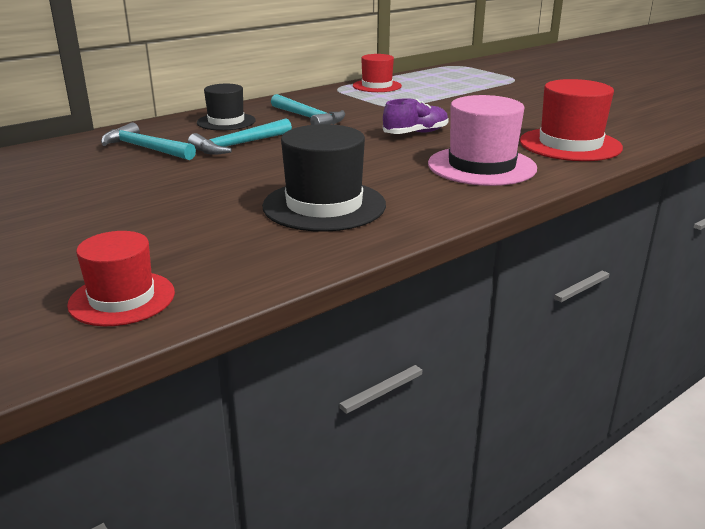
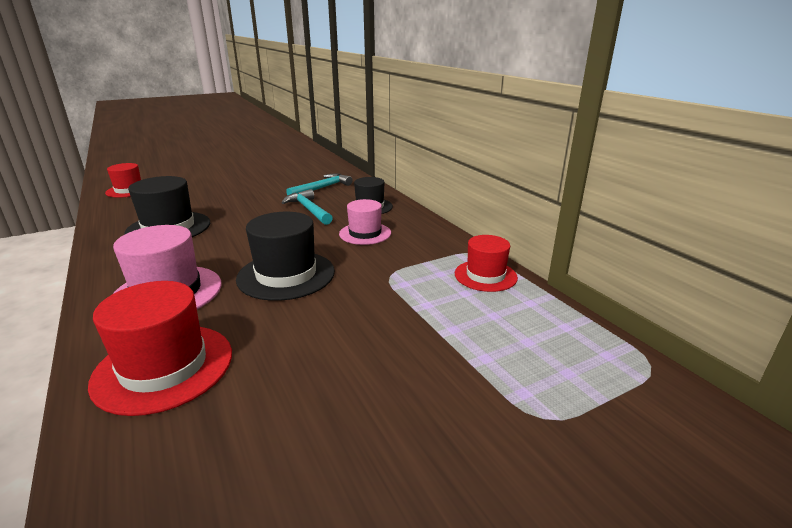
camera: 100 degrees right, 0 degrees up
turquoise hammer [271,94,345,125] -> pink hat [339,199,391,245]
purple shoe [383,98,449,134] -> black hat [236,212,335,301]

